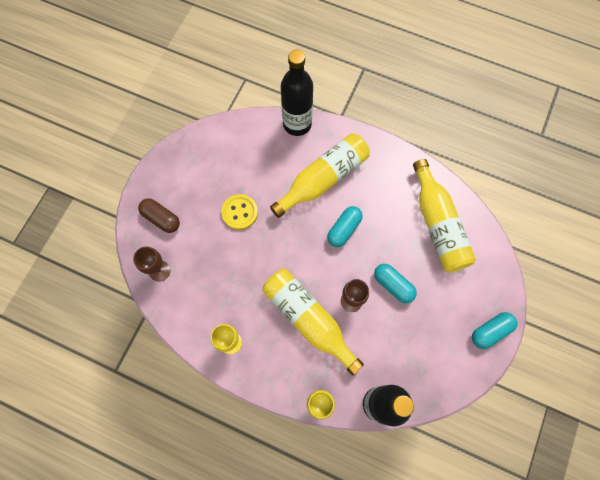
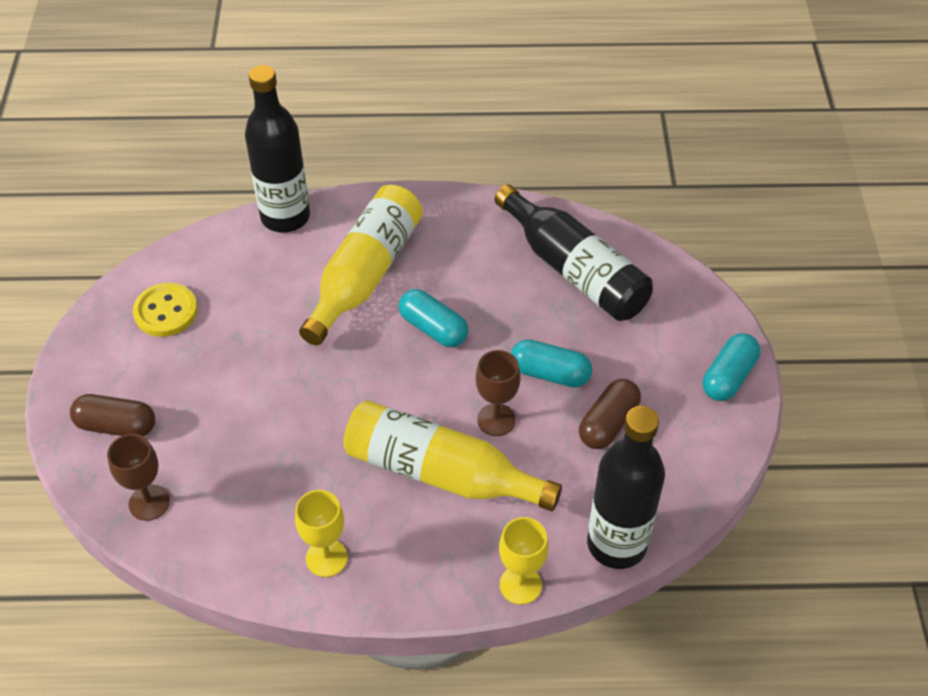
camera: 25 degrees left, 20 degrees down
yellow button [221,194,258,230] -> yellow button moved to [133,283,198,337]
turquoise capsule [327,206,363,247] -> turquoise capsule turned 60 degrees counterclockwise [399,289,468,347]
yellow bottle [413,159,476,272] -> black bottle [494,184,653,321]
none -> brown capsule [579,379,641,449]

